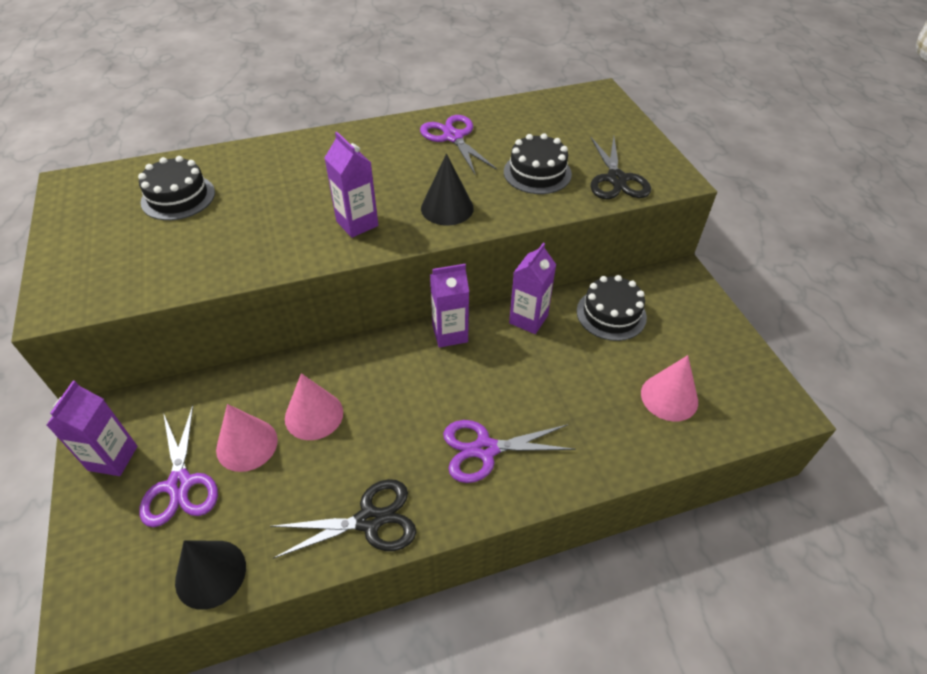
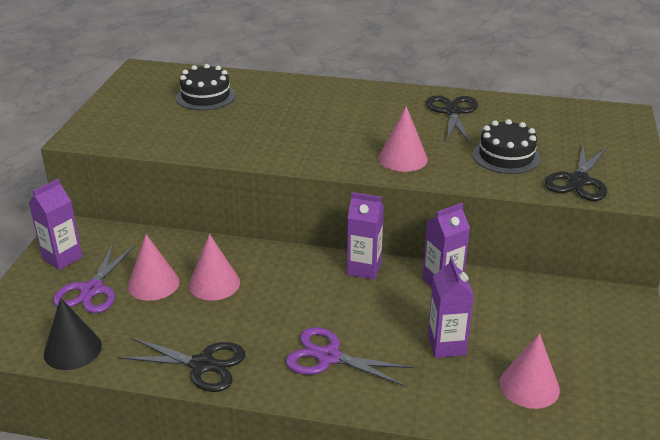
camera: 30 degrees right, 15 degrees down
purple carton [325,132,378,238] -> purple carton moved to [428,257,474,358]
purple scissors [420,115,497,174] -> black scissors [426,95,478,144]
black cone [421,154,474,225] -> pink cone [379,106,428,172]
black cake [577,275,647,341] -> none

